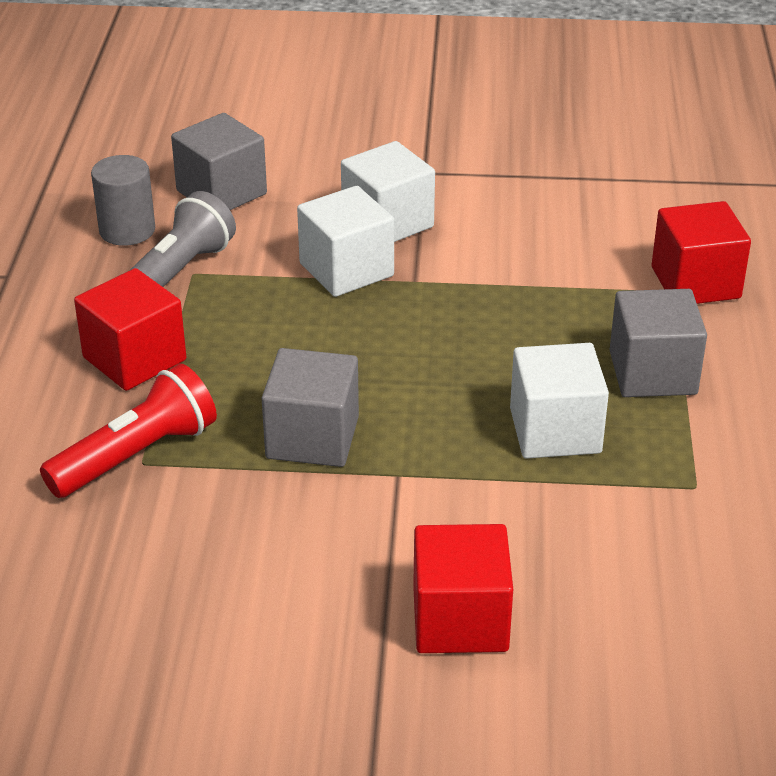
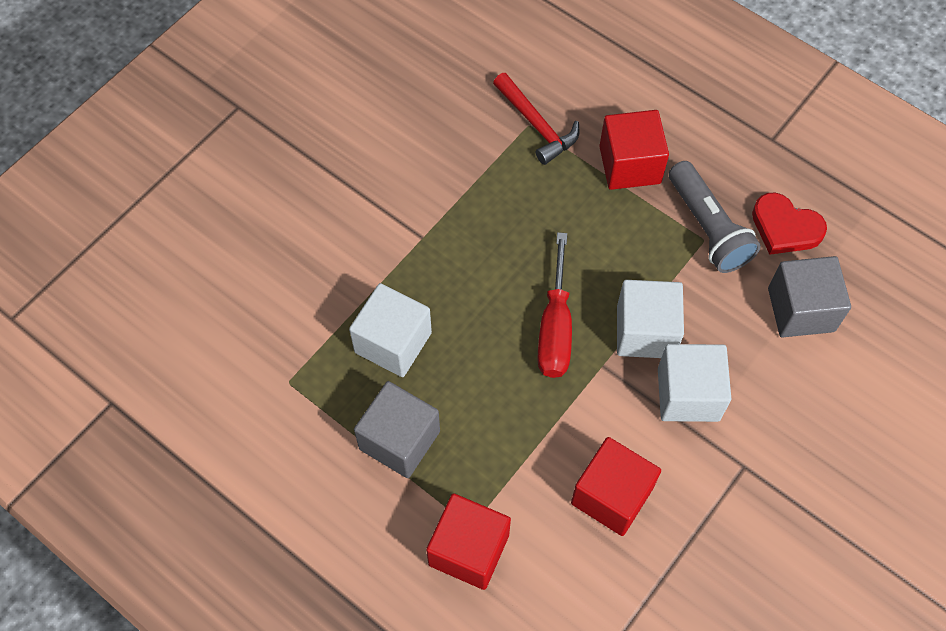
camera: 125 degrees right, 25 degrees up
red flashlight [40,364,217,498] -> red hammer [493,73,579,165]
grey cylinder [91,155,155,246] -> red heart [752,193,827,255]
grey cube [262,348,359,467] -> none
red cube [413,524,513,653] -> red cube moved to [571,437,661,536]
none -> red screwdriver [538,232,572,378]

